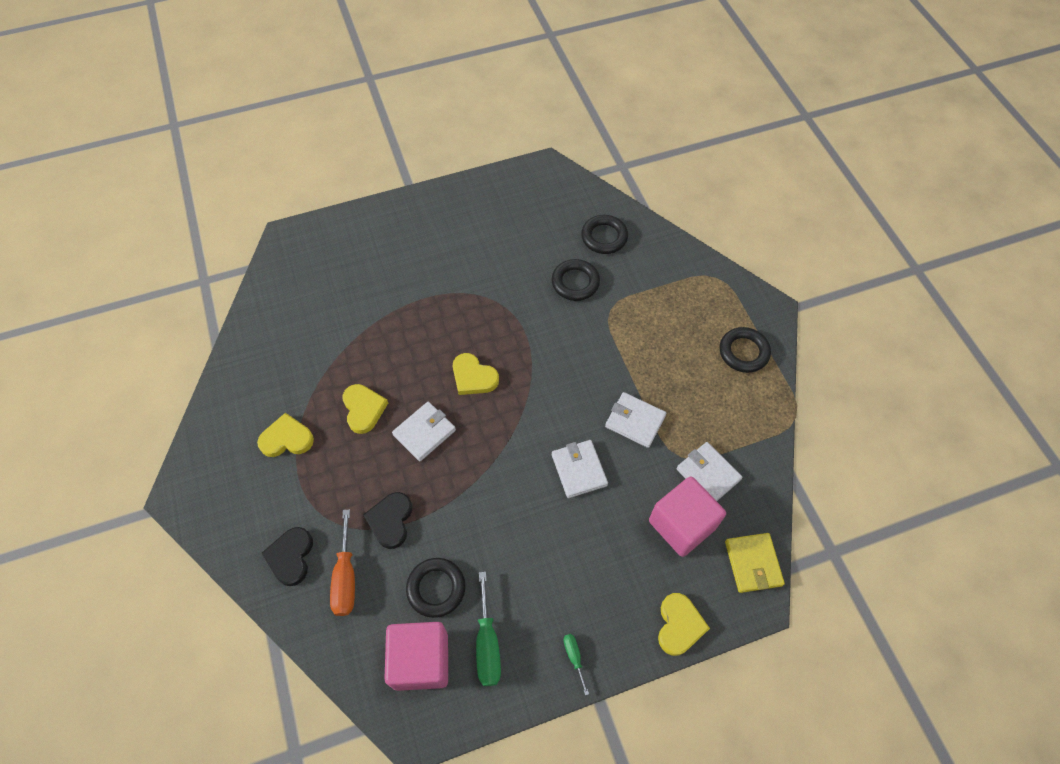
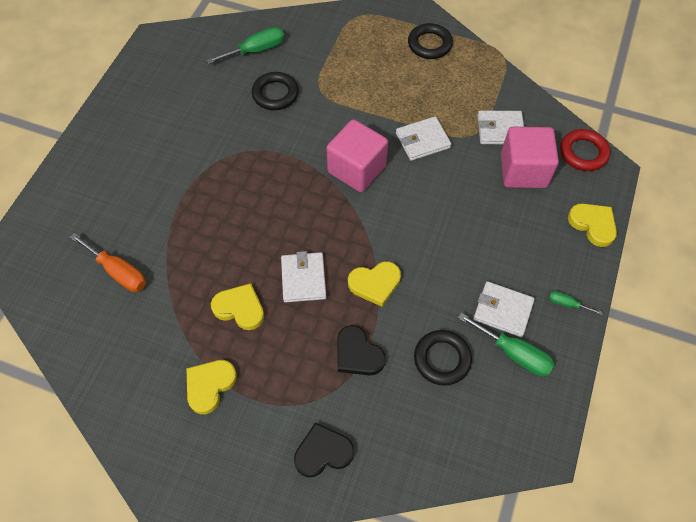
camera: 50 degrees left, 0 degrees up
black heart [262,527,313,586] -> black heart turned 120 degrees clockwise [294,422,354,477]
orange screwdriver [330,509,355,616] -> orange screwdriver moved to [70,233,146,292]
pink cube [385,622,448,691] -> pink cube moved to [326,119,388,192]
yellow heart [453,353,499,395] -> yellow heart moved to [348,261,401,307]
white wallet [552,440,608,498] -> white wallet moved to [473,281,535,337]
black ring [581,215,628,254] -> green screwdriver [206,27,284,64]
yellow wallet [725,533,785,593] -> red ring [560,129,611,171]

